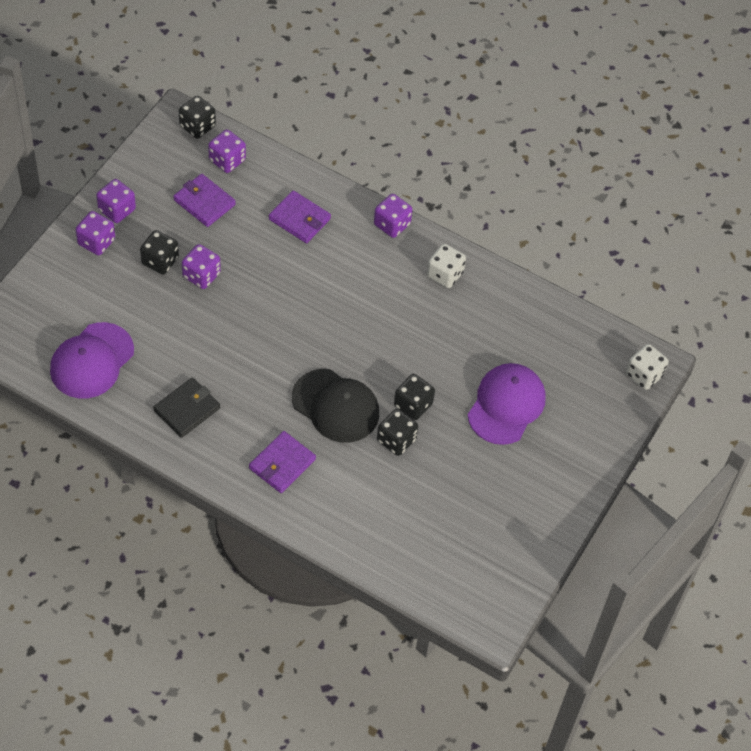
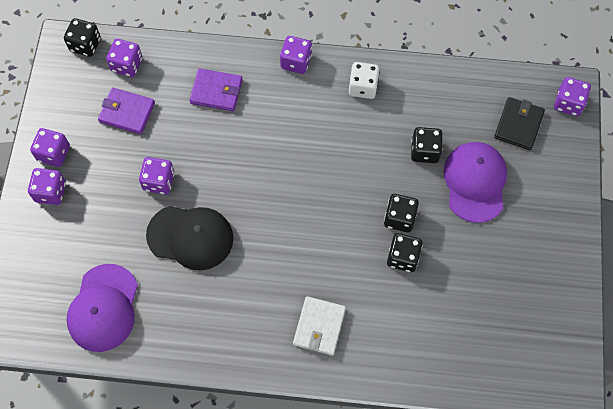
camera: 20 degrees left, 10 degrees up
black dice [140,230,179,275] -> black dice moved to [411,127,443,163]
black wallet [153,378,220,438] -> black wallet moved to [494,97,545,150]
purple wallet [249,431,316,493] -> white wallet [293,296,346,356]
black cap [292,369,379,443] -> black cap moved to [146,206,233,270]
white dice [626,344,669,390] -> purple dice [554,77,591,116]

